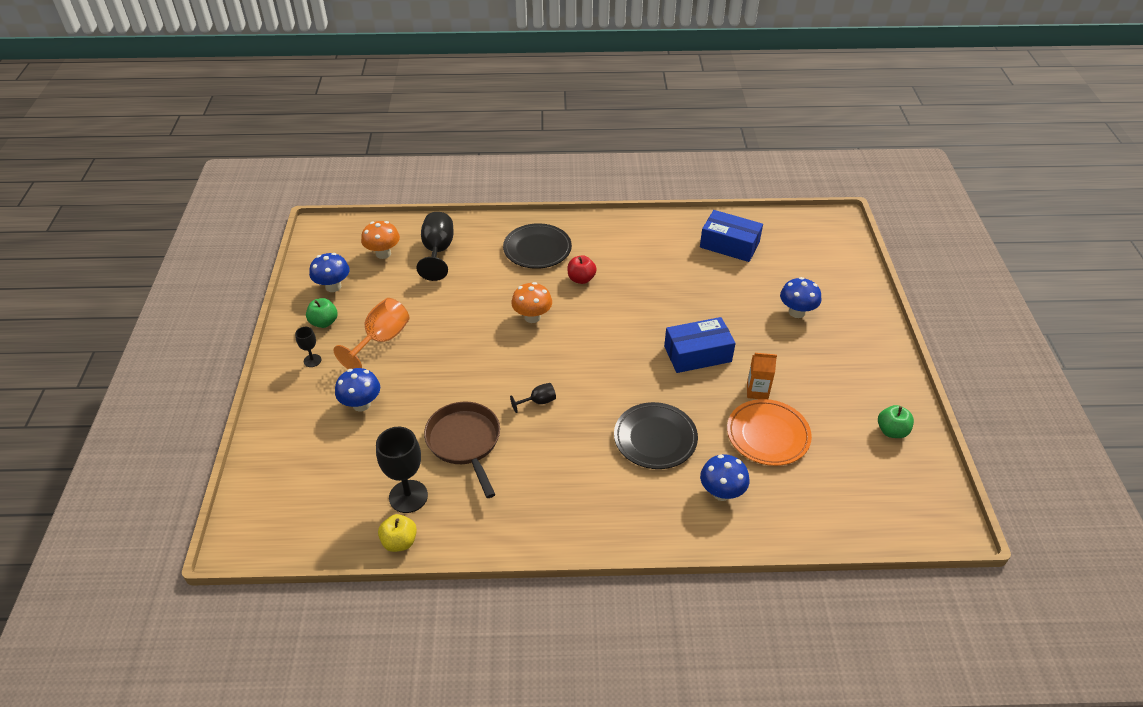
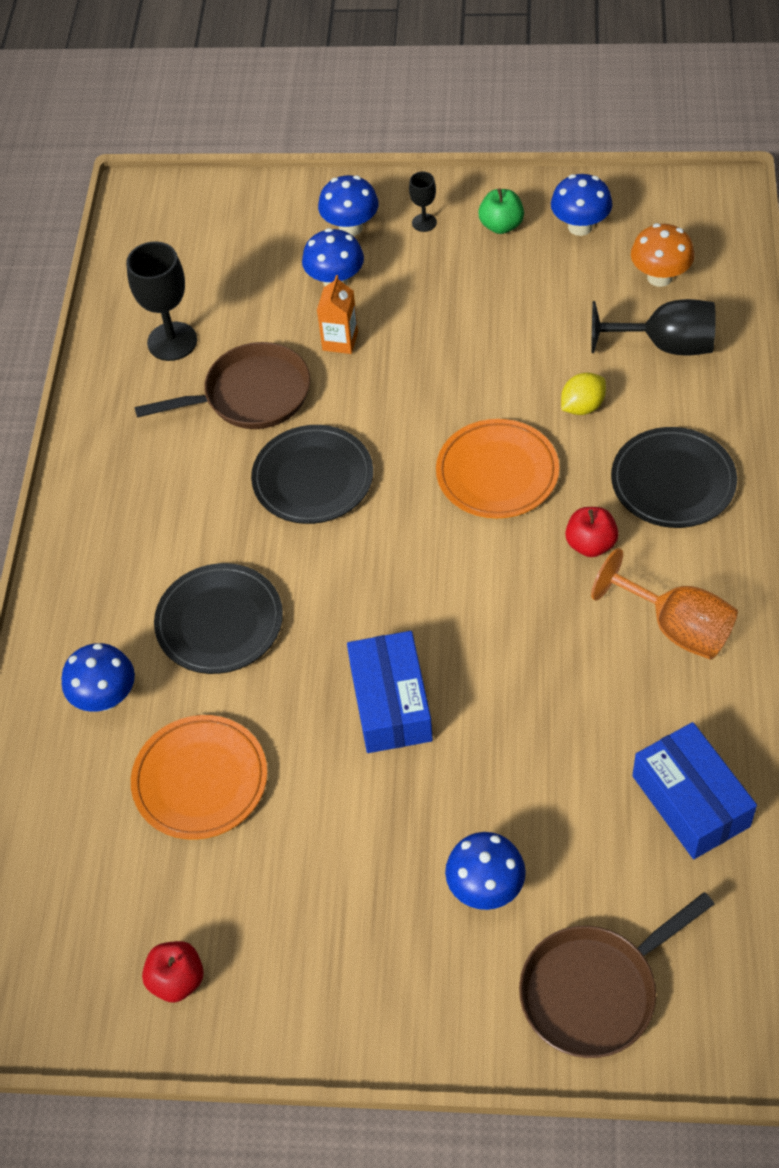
camera: 100 degrees right, 10 degrees up
orange goblet [333,298,409,369] -> orange goblet moved to [591,548,738,660]
yellow apple [378,514,417,552] -> none
black goblet [510,383,556,413] -> black plate [251,425,373,524]
orange mushroom [511,282,552,323] -> orange plate [436,419,559,518]
blue box [700,210,763,262] -> blue box turned 60 degrees counterclockwise [632,722,757,859]
orange carton [747,353,777,399] -> orange carton moved to [317,275,358,354]
green apple [878,405,914,438] -> red apple [142,941,204,1003]
none -> blue mushroom [318,175,379,236]
none -> brown pan [519,892,714,1058]
none -> yellow lemon [561,373,606,415]

